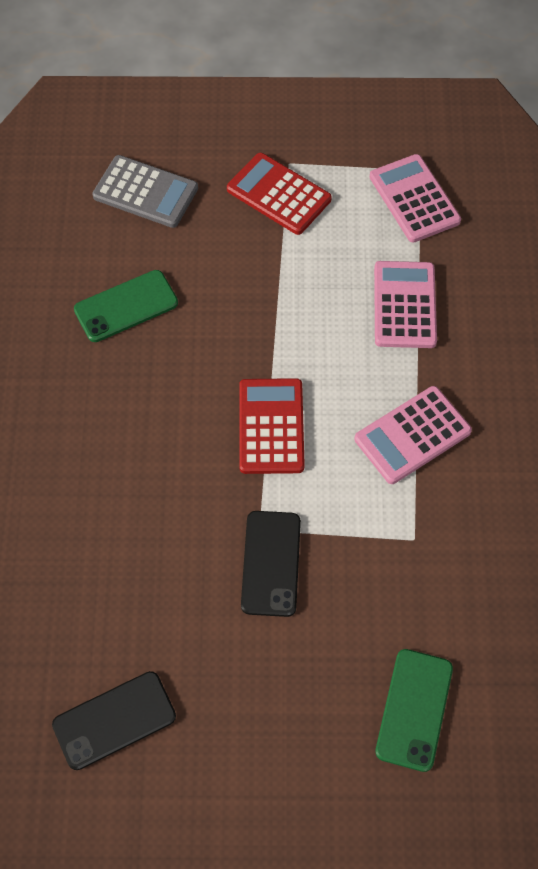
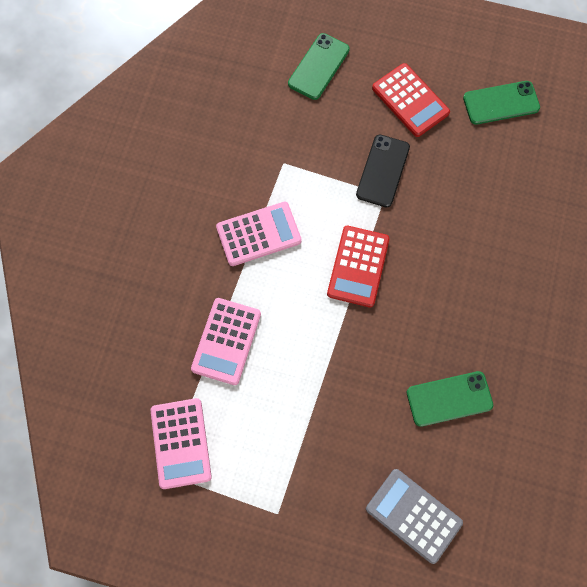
camera: 165 degrees left, 10 degrees up
black phone [52,671,176,770] -> green phone [463,81,540,125]
red calculator [227,153,332,235] -> red calculator moved to [372,63,450,137]

